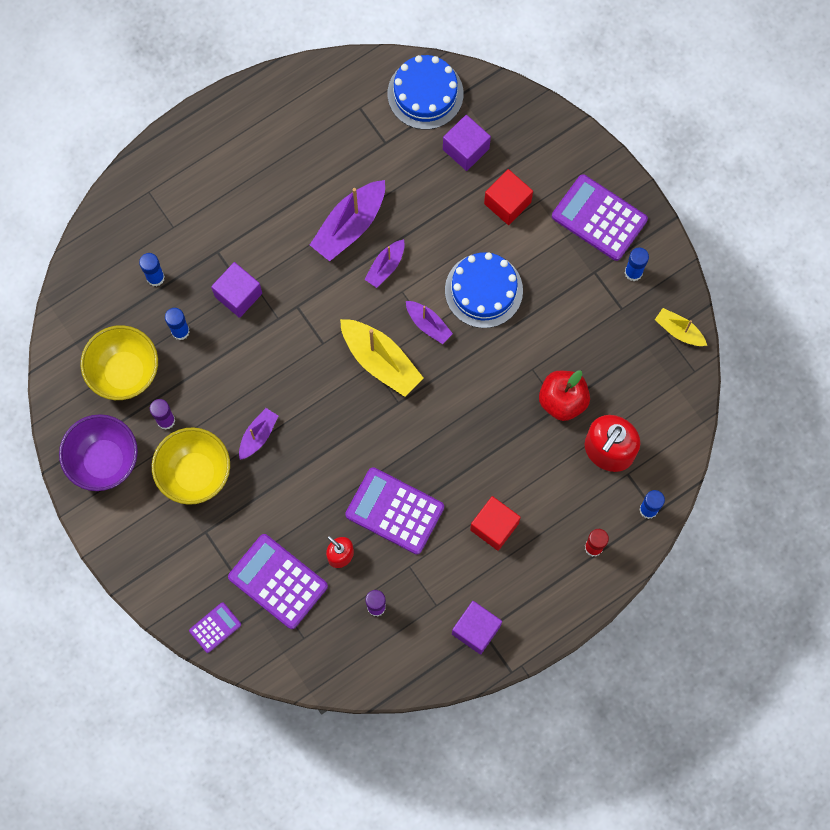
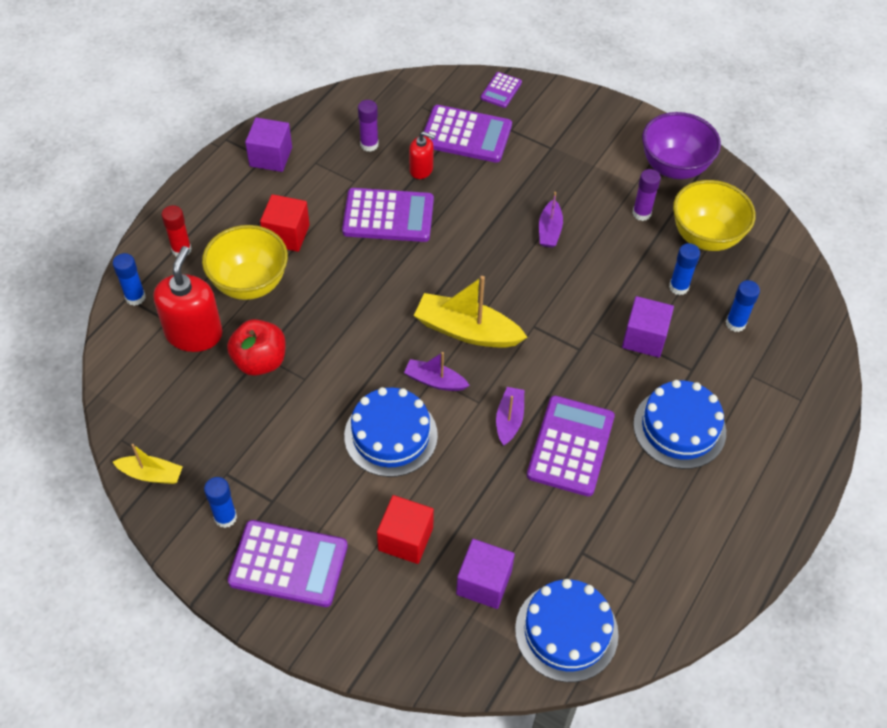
camera: 155 degrees right, 20 degrees down
yellow bowl [152,427,230,505] -> yellow bowl moved to [202,225,288,300]
purple boat [310,180,385,261] -> purple calculator [527,396,615,496]
none -> blue cake [633,380,726,469]

